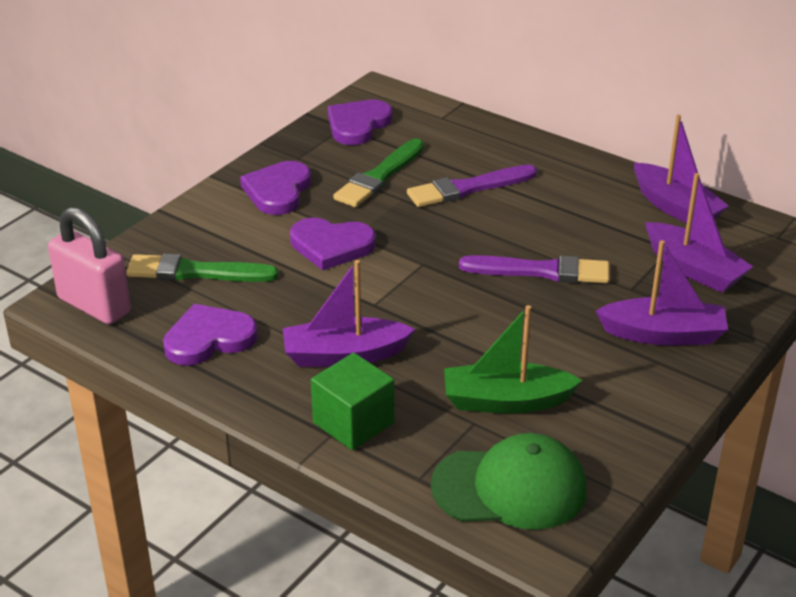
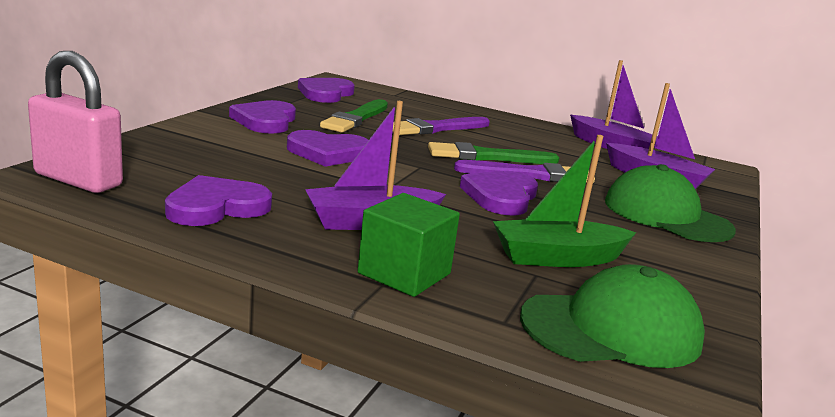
camera: 15 degrees left, 15 degrees down
green brush [126,253,278,282] -> green brush moved to [428,142,559,164]
purple boat [596,240,728,345] -> green cap [605,164,736,242]
none -> purple heart [460,171,538,215]

